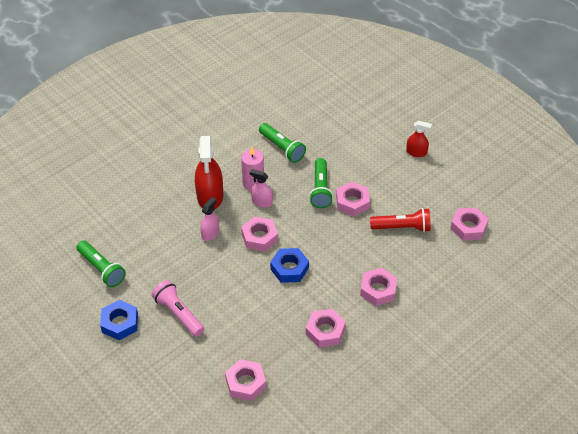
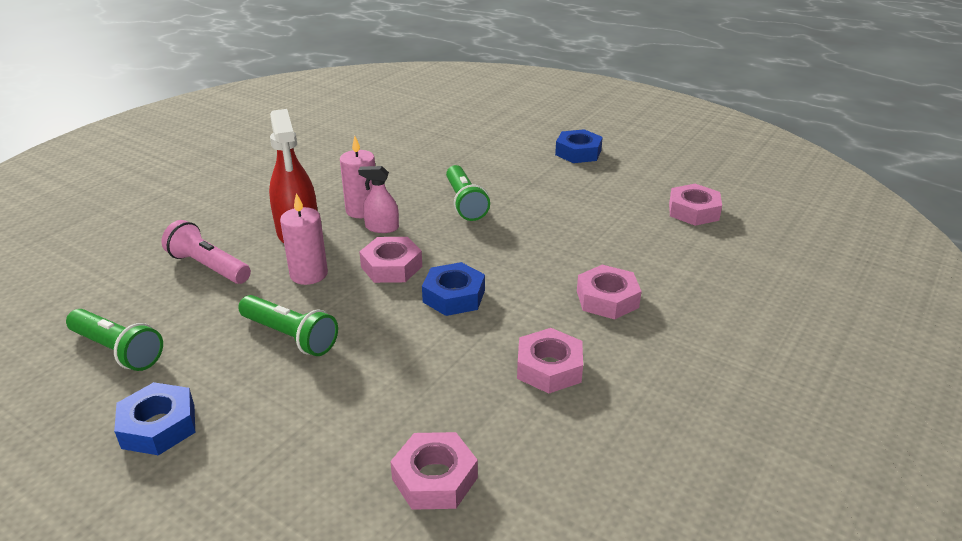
camera: 15 degrees left, 15 degrees down
pink flashlight [152,280,204,337] -> pink flashlight moved to [161,220,251,284]
pink spray bottle [200,197,219,241] -> pink candle [280,193,328,285]
green flashlight [259,123,306,163] -> green flashlight moved to [238,295,338,356]
pink nut [336,182,370,216] -> none
red flashlight [370,208,431,232] -> none
red spray bottle [406,121,432,157] -> blue nut [555,129,603,163]

